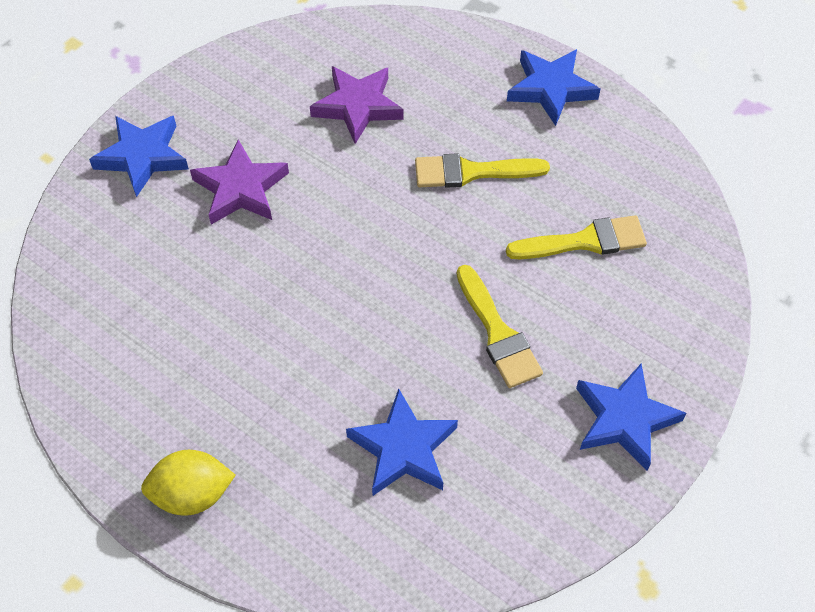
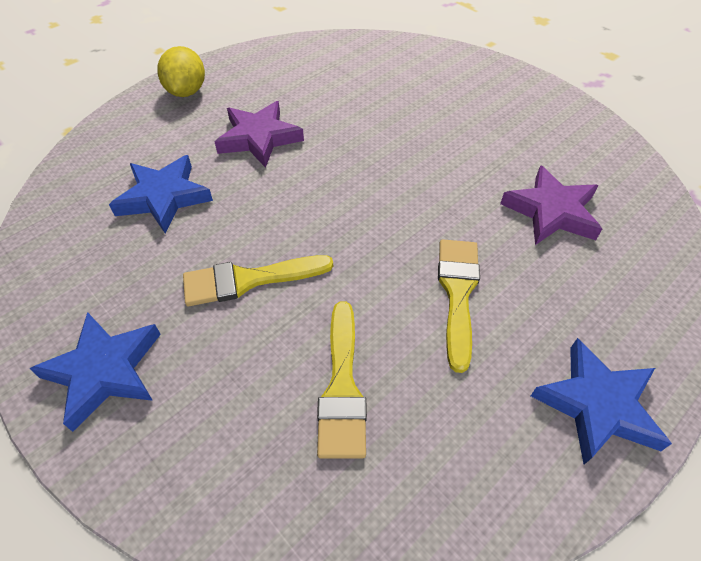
camera: 100 degrees right, 5 degrees down
blue star [89,116,189,197] -> none
purple star [190,139,289,225] -> purple star moved to [215,101,304,168]

